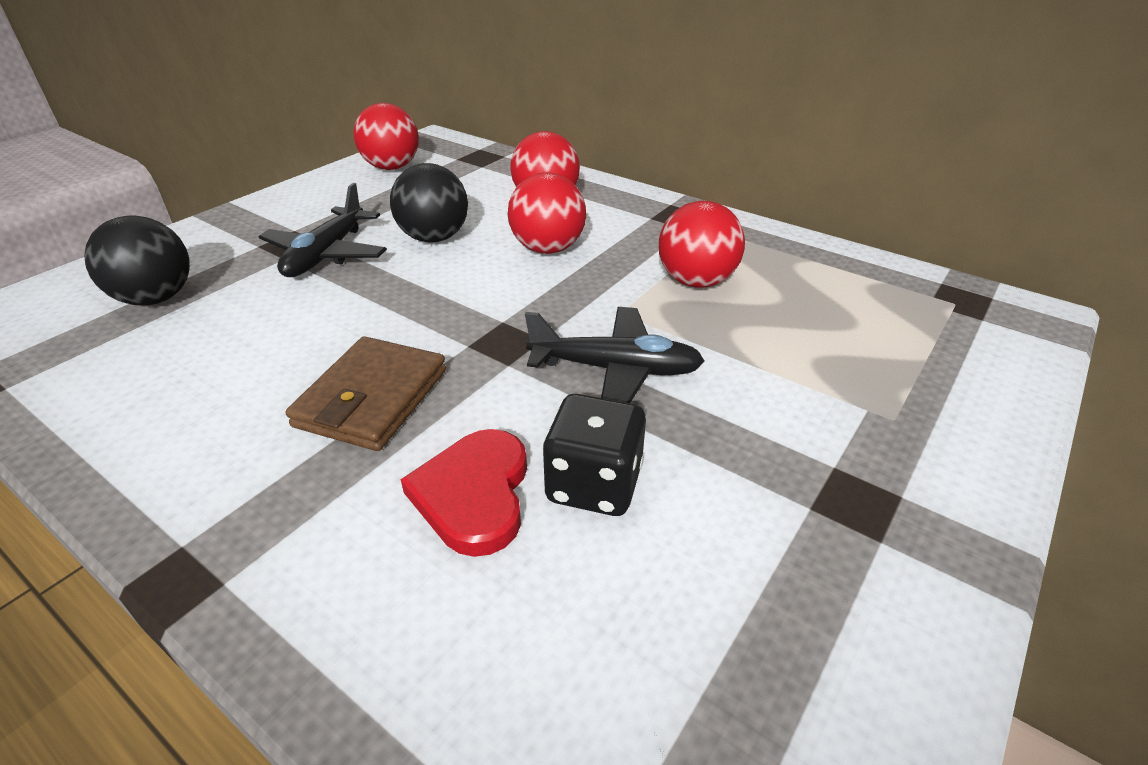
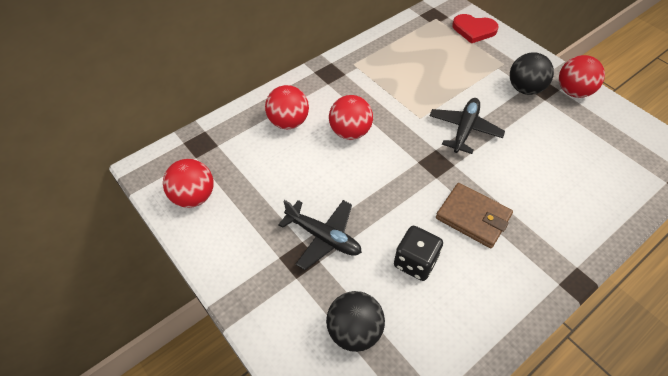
camera: 75 degrees left, 15 degrees up
black ball [390,163,468,243] -> black ball moved to [510,52,554,95]
red heart [401,429,527,557] -> red heart moved to [452,14,499,43]
black dice [543,394,646,516] -> black dice moved to [394,226,443,281]
red ball [659,201,745,288] -> red ball moved to [559,55,605,98]

